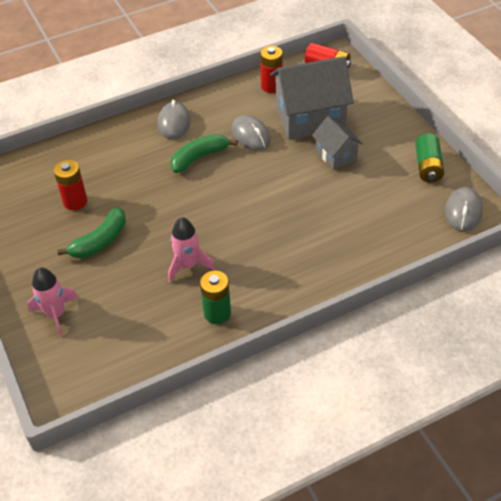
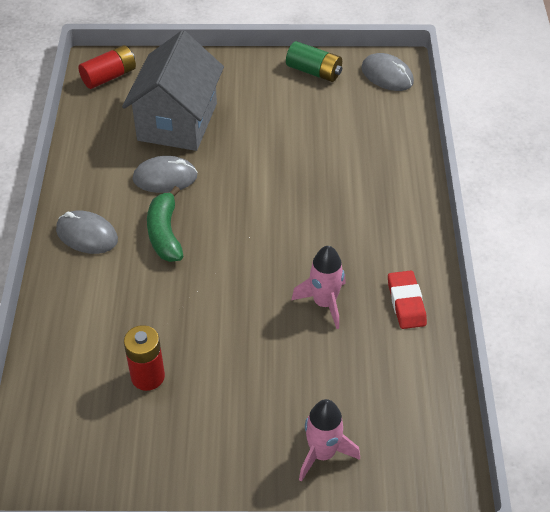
camera: 65 degrees left, 0 degrees up
green banana [57,207,126,258] -> none
green battery [200,271,231,324] -> red eraser [388,271,427,329]
red battery [260,46,283,93] -> none
grey house [312,116,363,170] -> none

